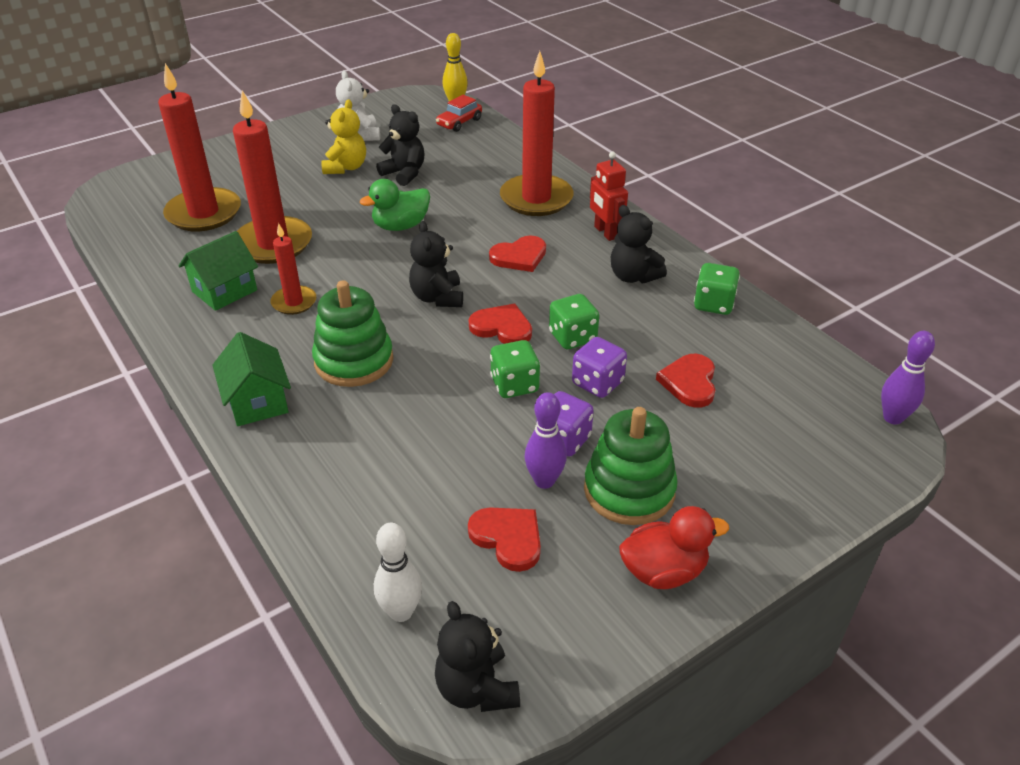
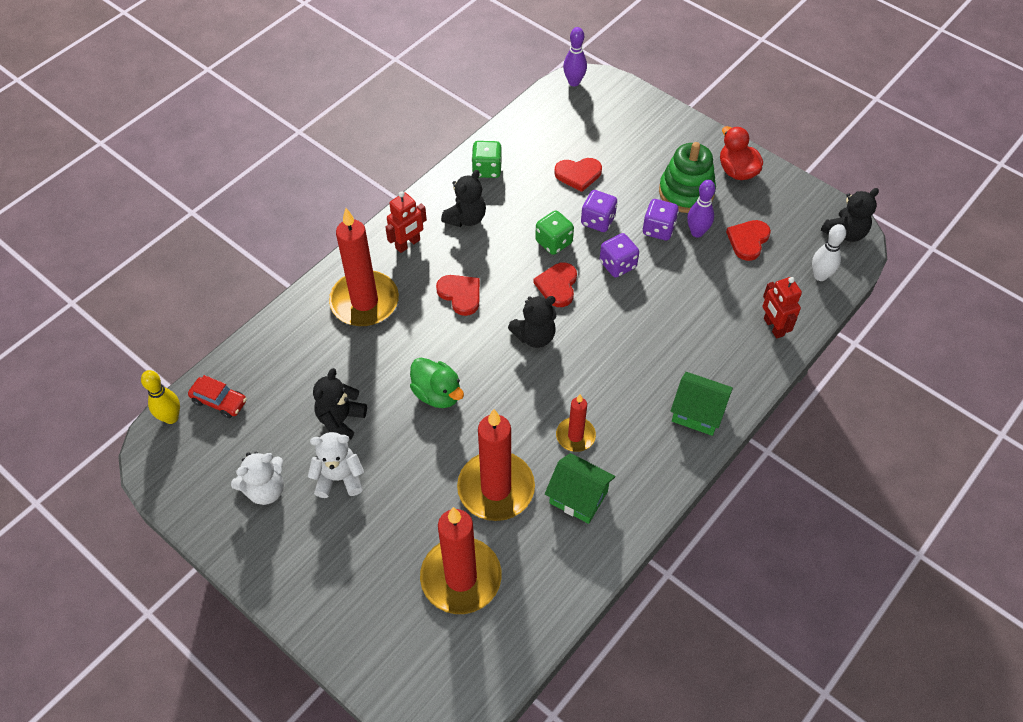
camera: 105 degrees left, 15 degrees up
green house [212,332,291,426] -> green house turned 60 degrees clockwise [670,372,733,436]
green stacking toy [312,280,393,387] -> none
yellow teddy bear [321,99,366,174] -> white teddy bear [308,432,364,498]
green dice [490,340,540,398] -> purple dice [600,233,639,278]
none -> red robot [762,277,802,338]

